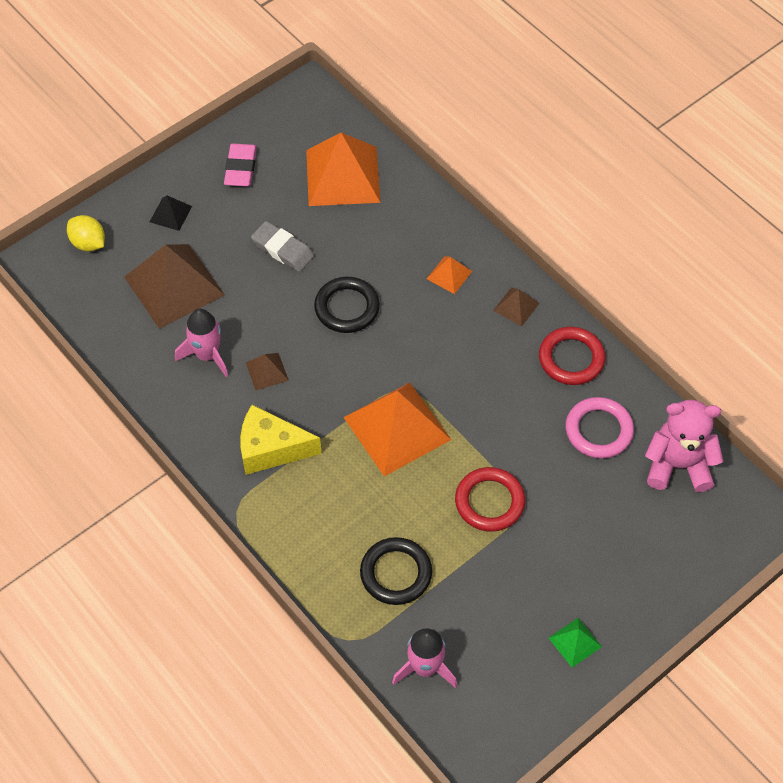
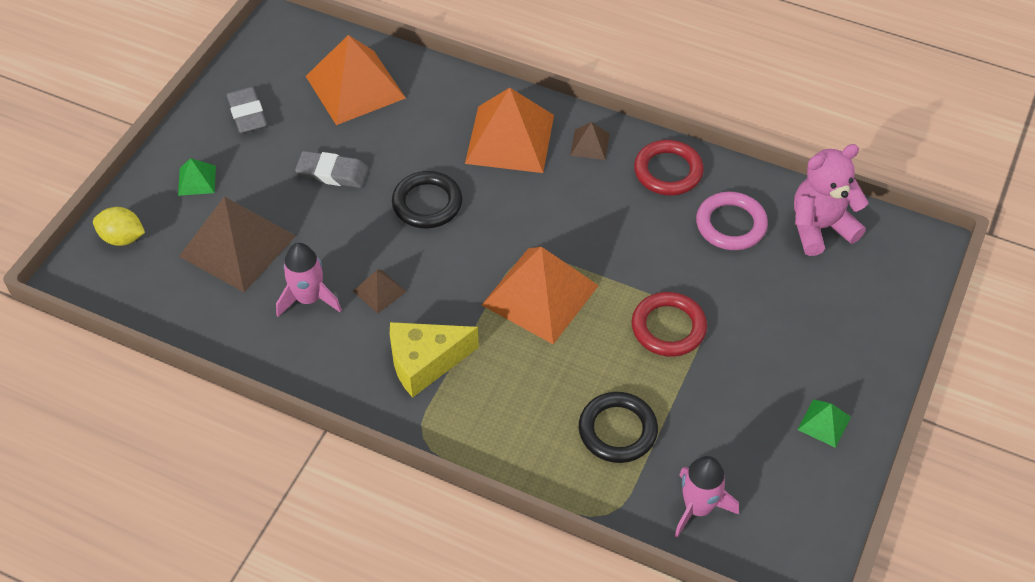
camera: 25 degrees left, 5 degrees down
black pyramid [150,195,192,231] -> green pyramid [178,158,216,196]
pink eraser [224,143,257,187] -> grey eraser [227,87,267,134]
orange pyramid [427,256,472,294] -> orange pyramid [465,88,554,173], size x2.22

